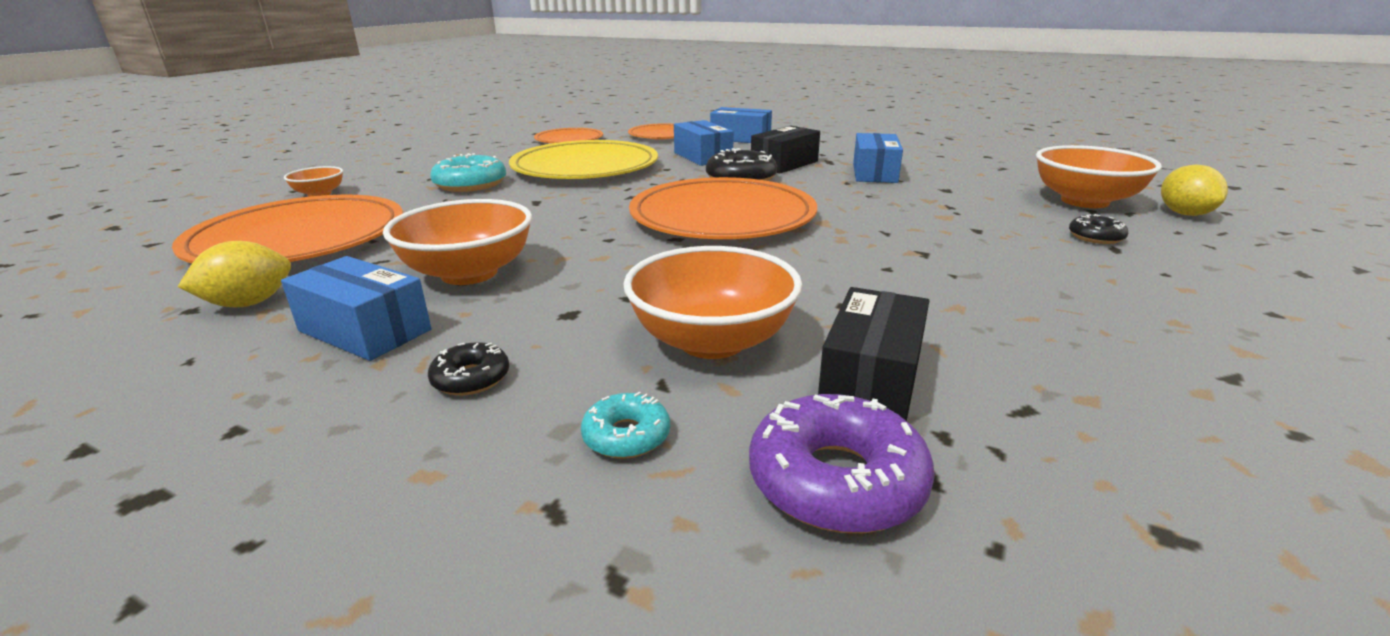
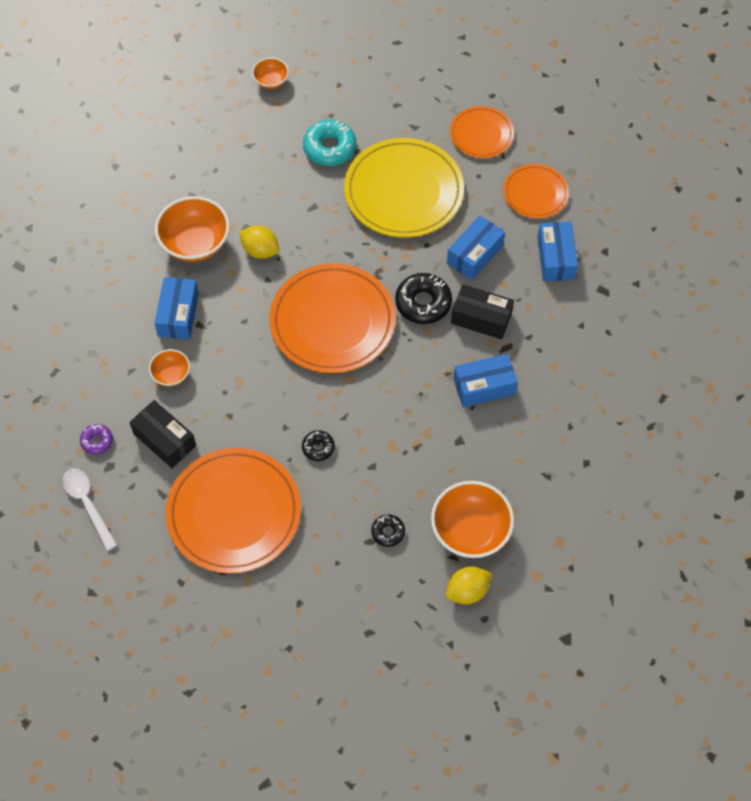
camera: 65 degrees right, 35 degrees up
orange plate [172,195,403,263] -> orange plate moved to [166,448,301,574]
yellow lemon [178,241,291,307] -> yellow lemon moved to [239,225,279,259]
blue box [281,256,431,361] -> blue box moved to [154,277,199,340]
black donut [428,342,509,396] -> black donut moved to [302,430,335,461]
turquoise donut [581,391,670,459] -> none
orange bowl [623,246,802,359] -> orange bowl [149,349,190,386], size x0.53
purple donut [749,394,935,533] -> purple donut [80,424,113,455], size x0.55
black box [818,287,929,421] -> black box turned 45 degrees clockwise [129,400,196,468]
none -> white spoon [63,468,117,551]

